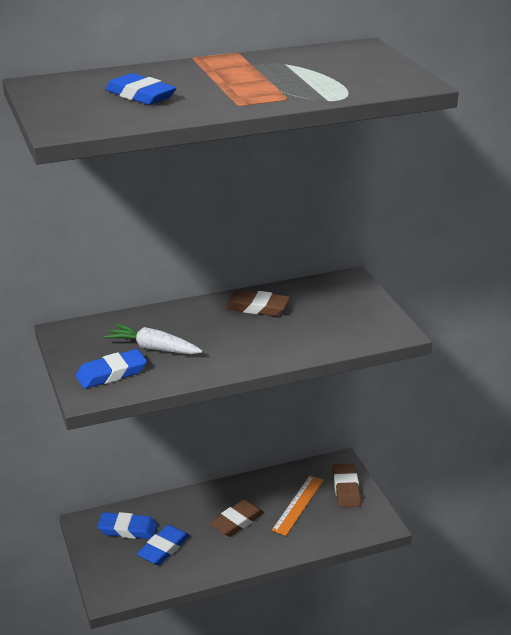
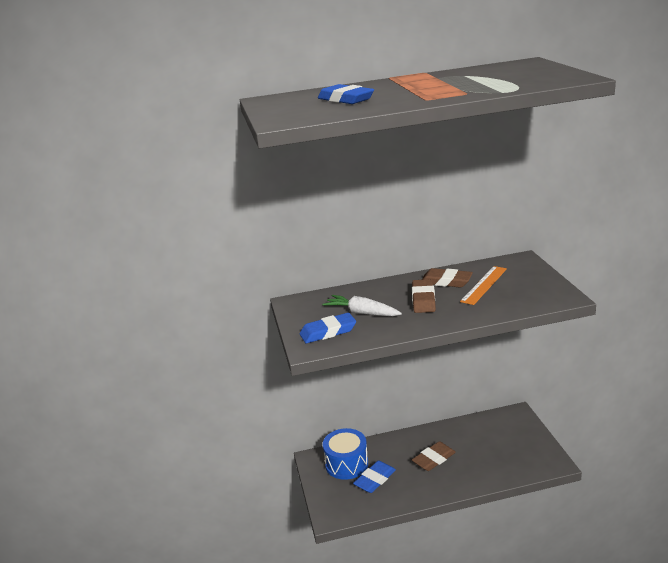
camera: 10 degrees right, 5 degrees down
blue eraser [97,512,158,539] -> blue drum [323,428,368,480]
orange ruler [272,475,324,536] -> orange ruler moved to [460,266,507,305]
brown eraser [333,464,361,507] -> brown eraser moved to [412,279,436,313]

